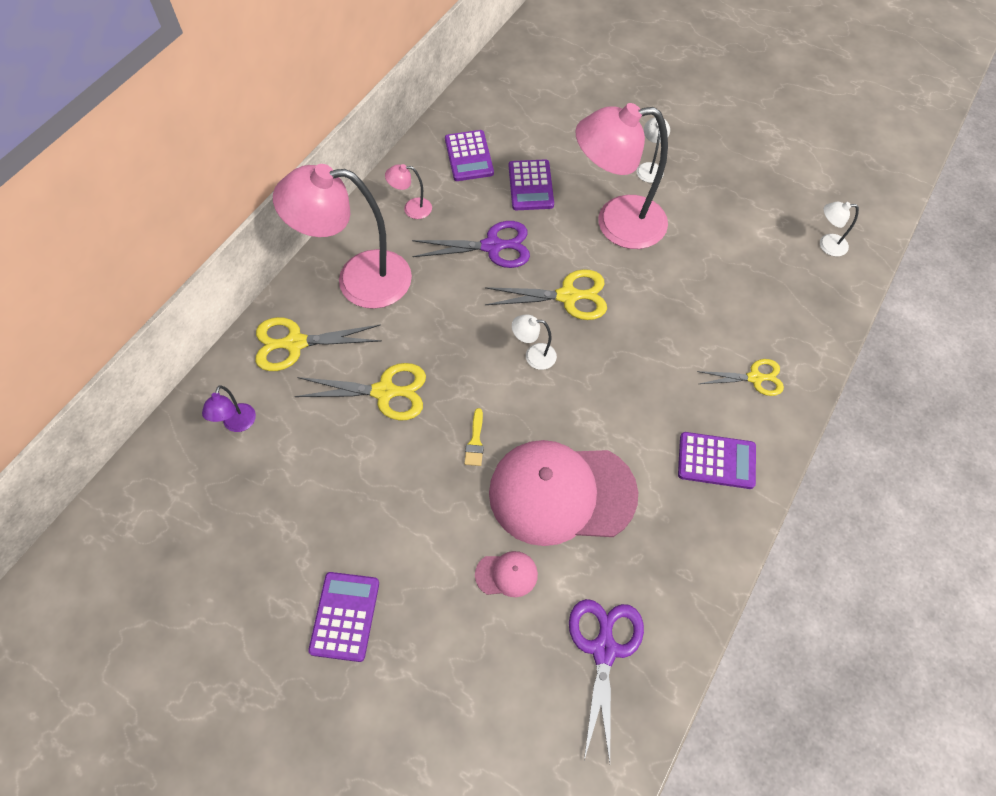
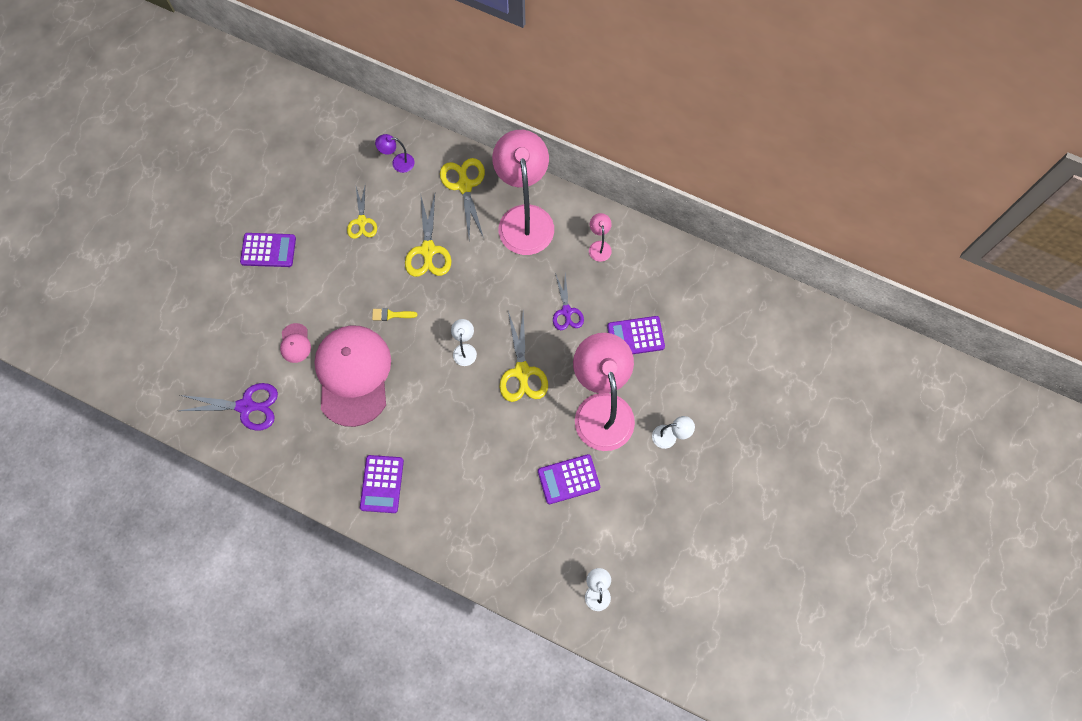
camera: 85 degrees right, 10 degrees up
purple scissors [412,221,530,268] -> purple scissors [553,273,584,330], size x0.66
purple calculator [445,130,494,181] -> purple calculator moved to [538,454,600,504]
yellow scissors [697,359,784,396] -> yellow scissors moved to [347,186,377,239]

